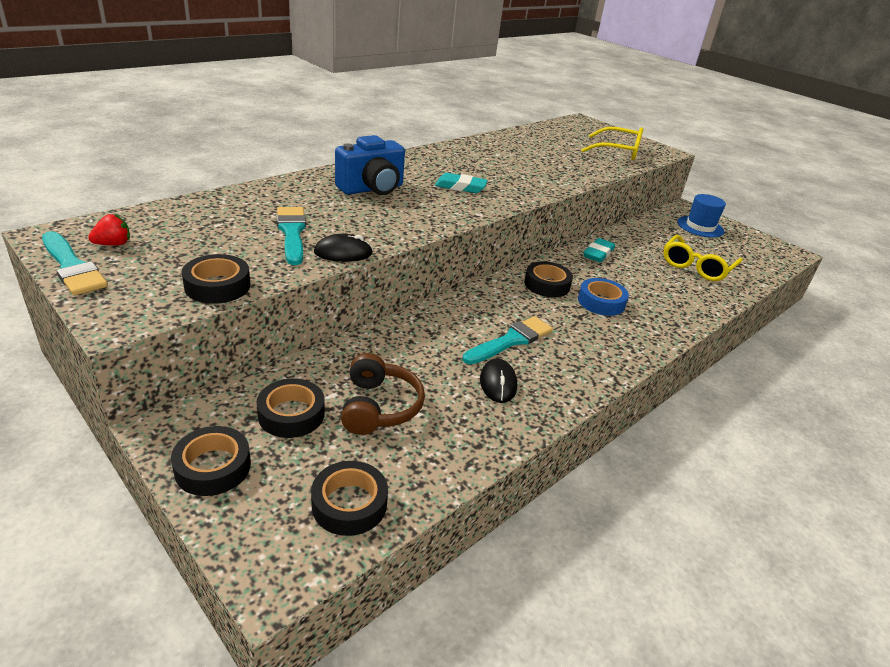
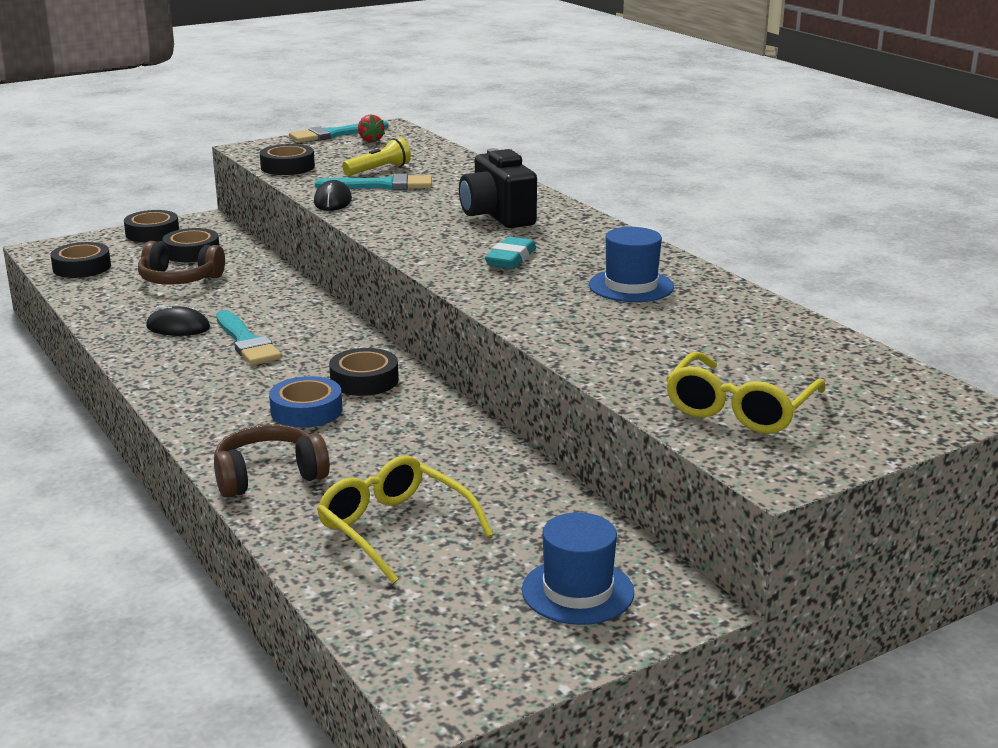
camera: 105 degrees right, 10 degrees down
blue camera [335,135,405,195] -> black camera [459,148,537,228]
turquoise eraser [583,238,615,263] -> none
none -> brown headphones [214,425,330,498]
none -> yellow flashlight [342,137,411,176]
none -> blue hat [589,227,674,302]

